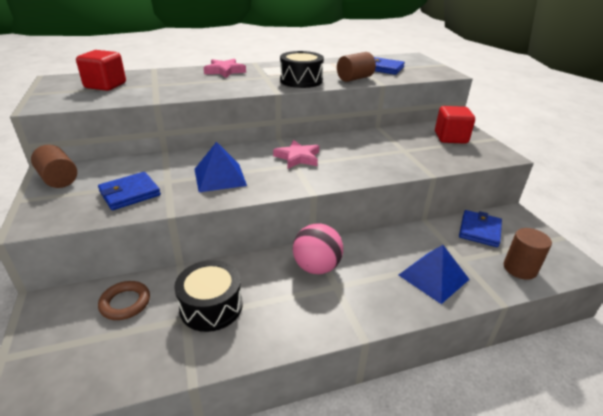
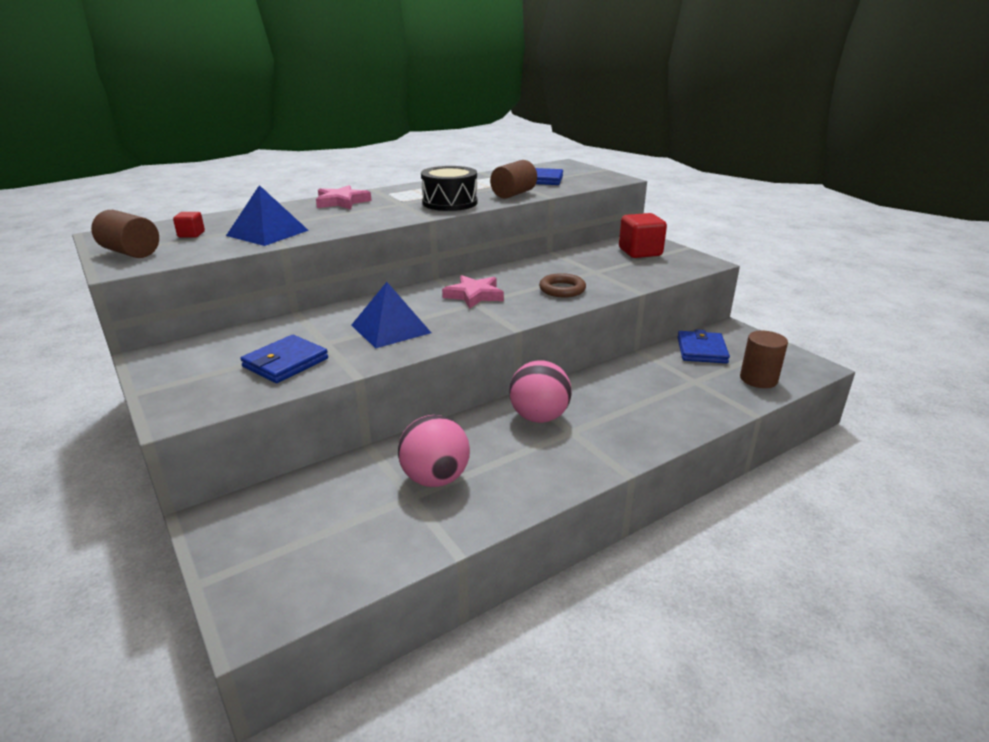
camera: 15 degrees left, 5 degrees down
brown cylinder [31,145,77,188] -> brown cylinder moved to [91,210,159,258]
red cube [76,50,126,91] -> red cube [173,212,205,237], size x0.49
brown ring [98,281,150,320] -> brown ring moved to [539,273,586,297]
black drum [174,260,242,332] -> pink ball [398,415,470,487]
blue pyramid [399,245,470,304] -> blue pyramid moved to [226,185,309,246]

